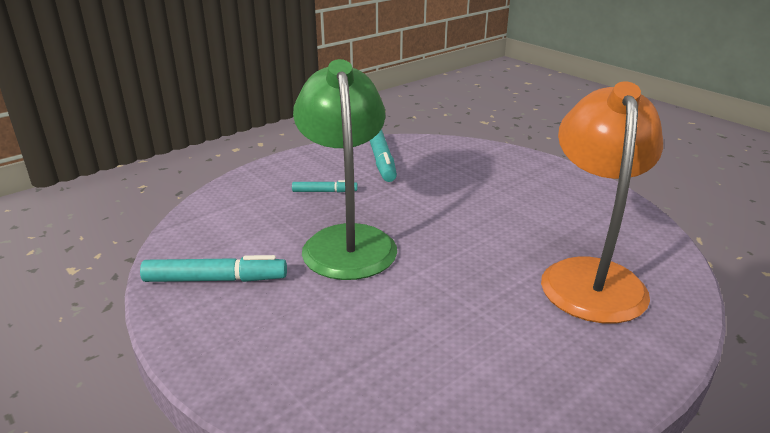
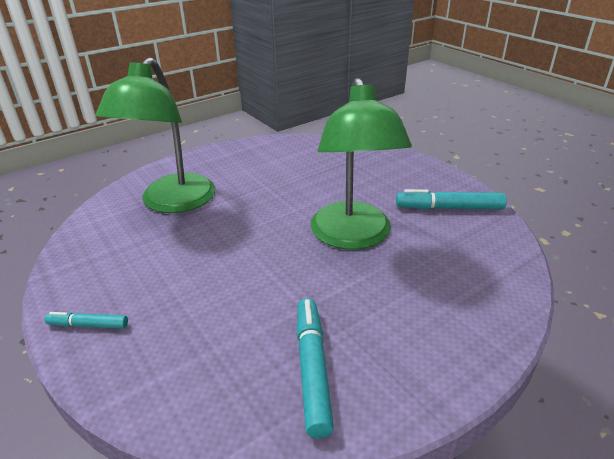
camera: 175 degrees left, 5 degrees up
turquoise marker [292,180,358,193] -> turquoise marker moved to [45,312,128,328]
orange lamp [541,81,663,323] -> green lamp [95,57,216,213]

